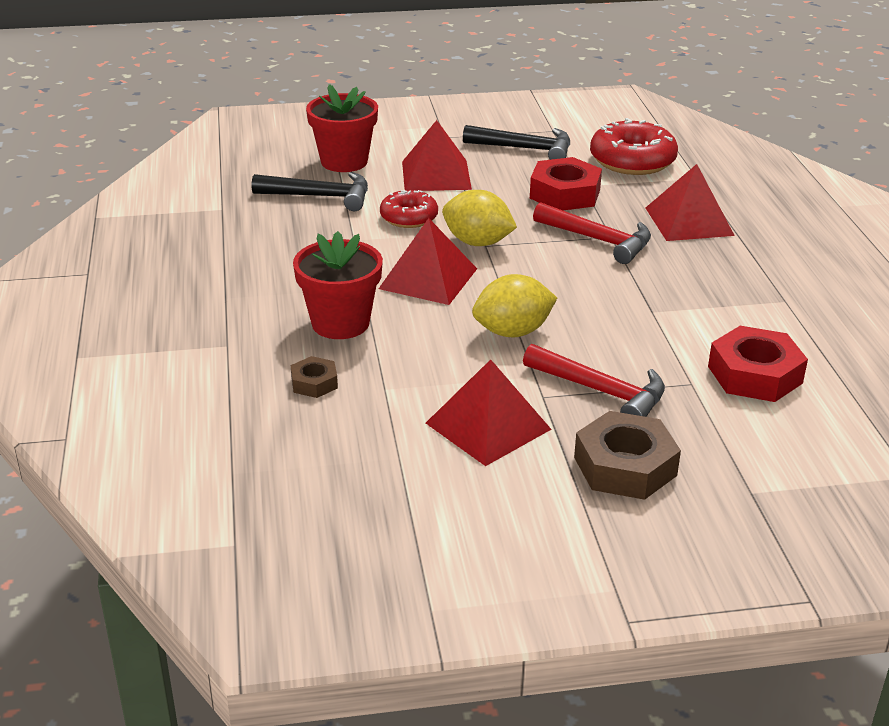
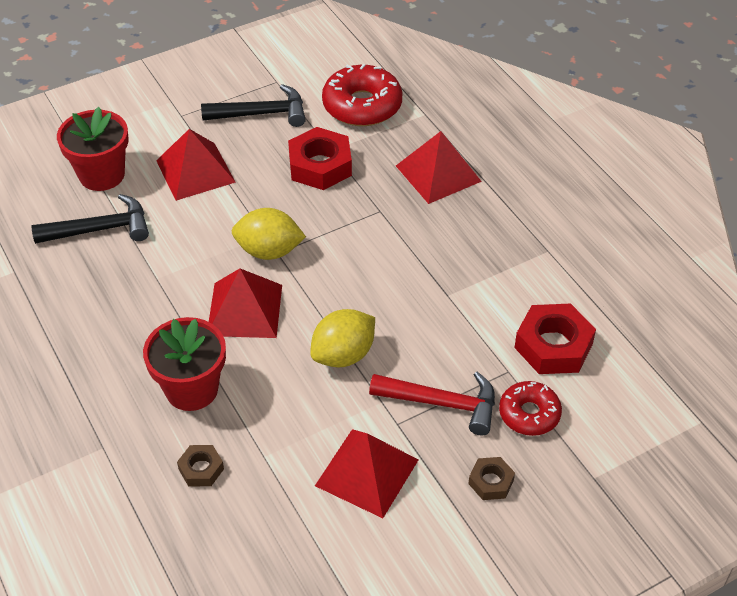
camera: 20 degrees left, 15 degrees up
red donut [380,190,438,228] -> red donut moved to [499,381,562,436]
red hammer [533,202,651,264] -> none
brown nut [574,411,681,500] -> brown nut [468,457,515,500], size x0.53

